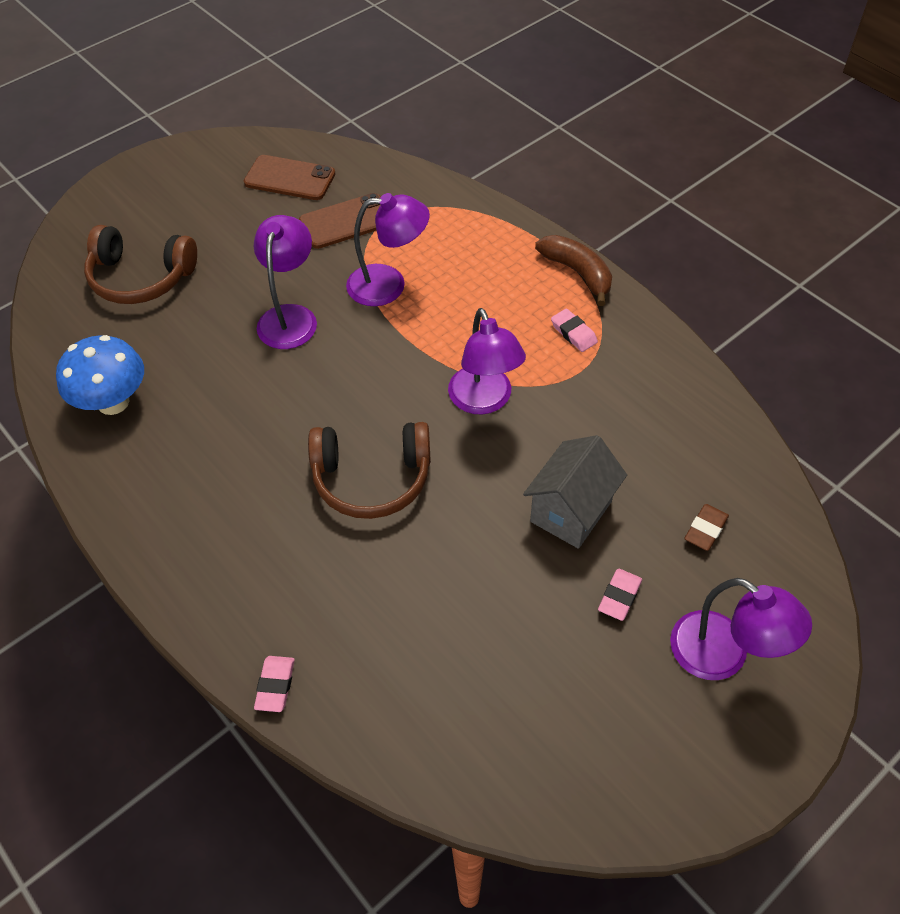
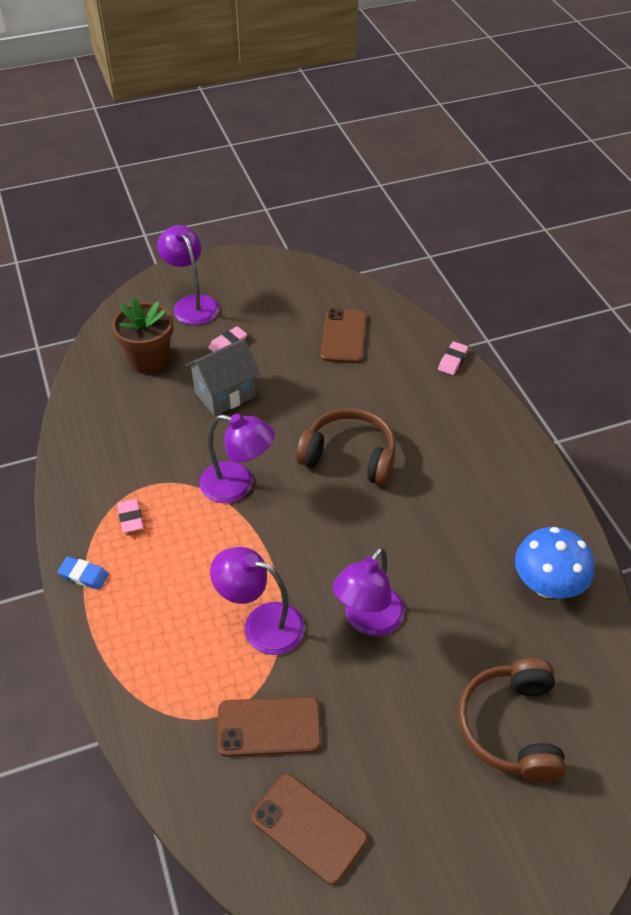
camera: 160 degrees left, 5 degrees down
brown headphones [84,225,197,304] -> brown headphones turned 120 degrees counterclockwise [458,658,566,783]
purple lamp [448,308,526,414] -> purple lamp turned 105 degrees clockwise [199,414,274,503]
brown banana [535,235,612,306] -> blue eraser [57,557,109,590]
brown eraser [684,504,729,551] -> brown flower pot [112,298,173,374]
none -> brown phone [320,308,367,363]

